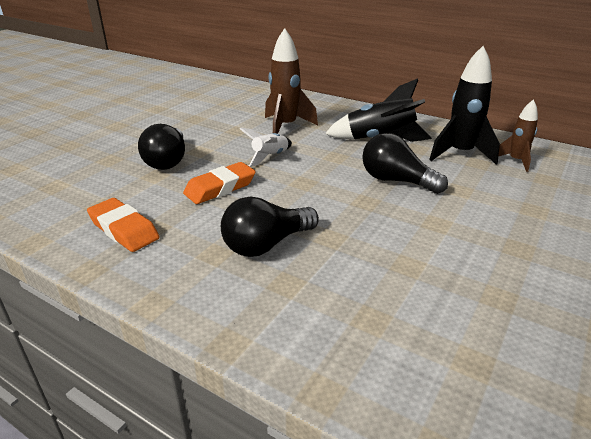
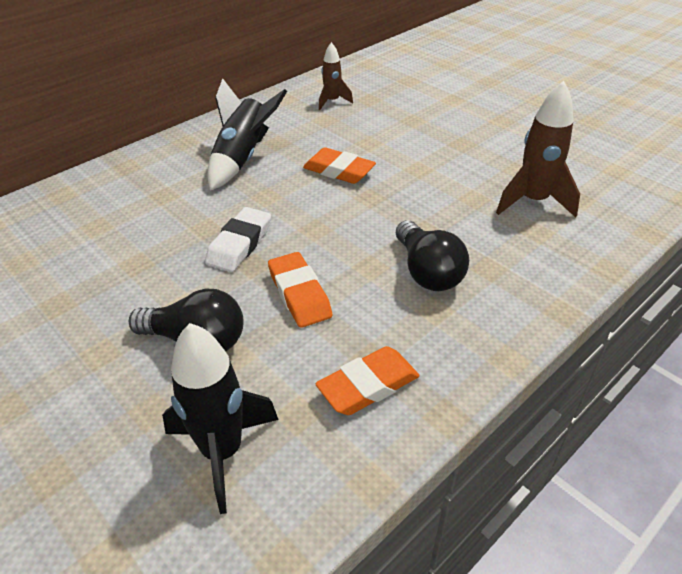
camera: 75 degrees left, 10 degrees up
white rocket [240,128,292,167] -> white eraser [205,207,271,272]
brown rocket [265,28,318,134] -> brown rocket moved to [496,81,580,217]
black light bulb [362,133,448,194] -> orange eraser [303,147,376,184]
black rocket [429,46,500,165] -> black rocket moved to [162,323,279,514]

